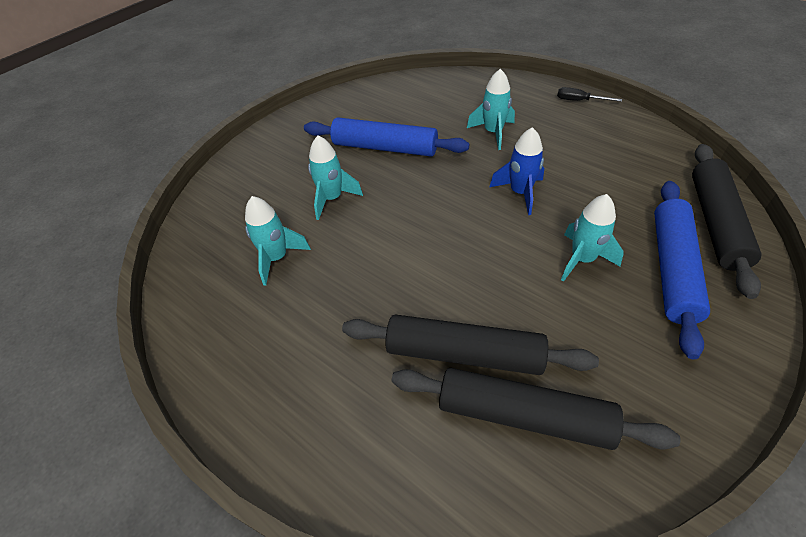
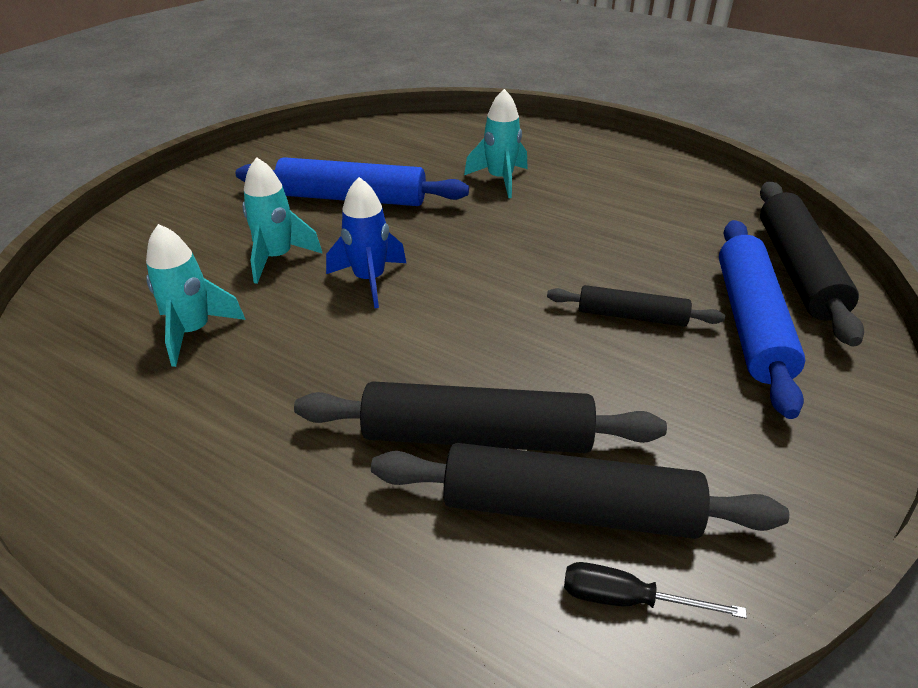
camera: 10 degrees left, 10 degrees down
blue rocket [490,127,544,215] -> blue rocket moved to [326,177,406,308]
black screwdriver [557,87,622,102] -> black screwdriver moved to [564,562,747,619]
turquoise rocket [561,194,624,282] -> black rolling pin [547,285,725,327]

